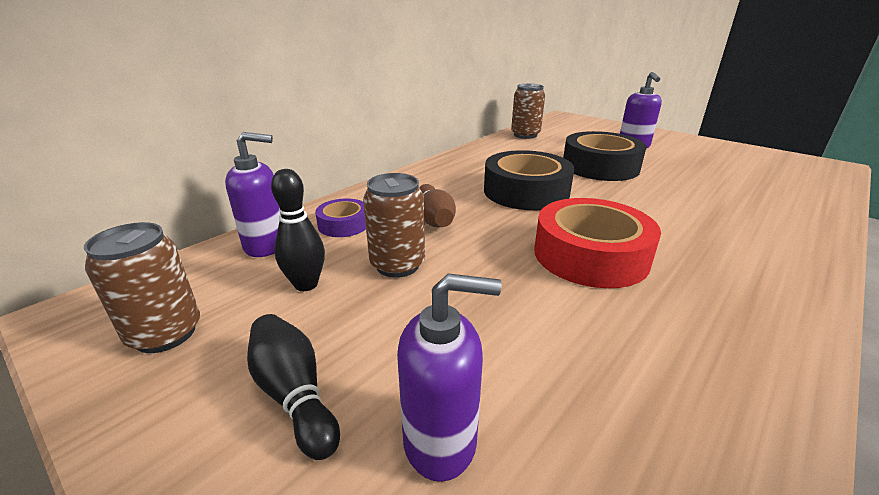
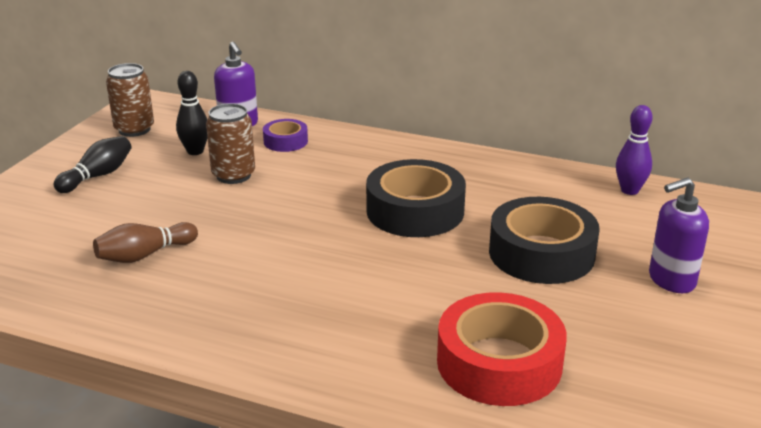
camera: 70 degrees right, 0 degrees up
purple soap dispenser [397,273,502,482] -> none
brown bowling pin [419,184,456,227] -> brown bowling pin moved to [93,222,198,263]
brown can [511,84,545,139] -> purple bowling pin [616,105,653,195]
red tape [534,198,661,288] -> red tape moved to [437,292,567,406]

